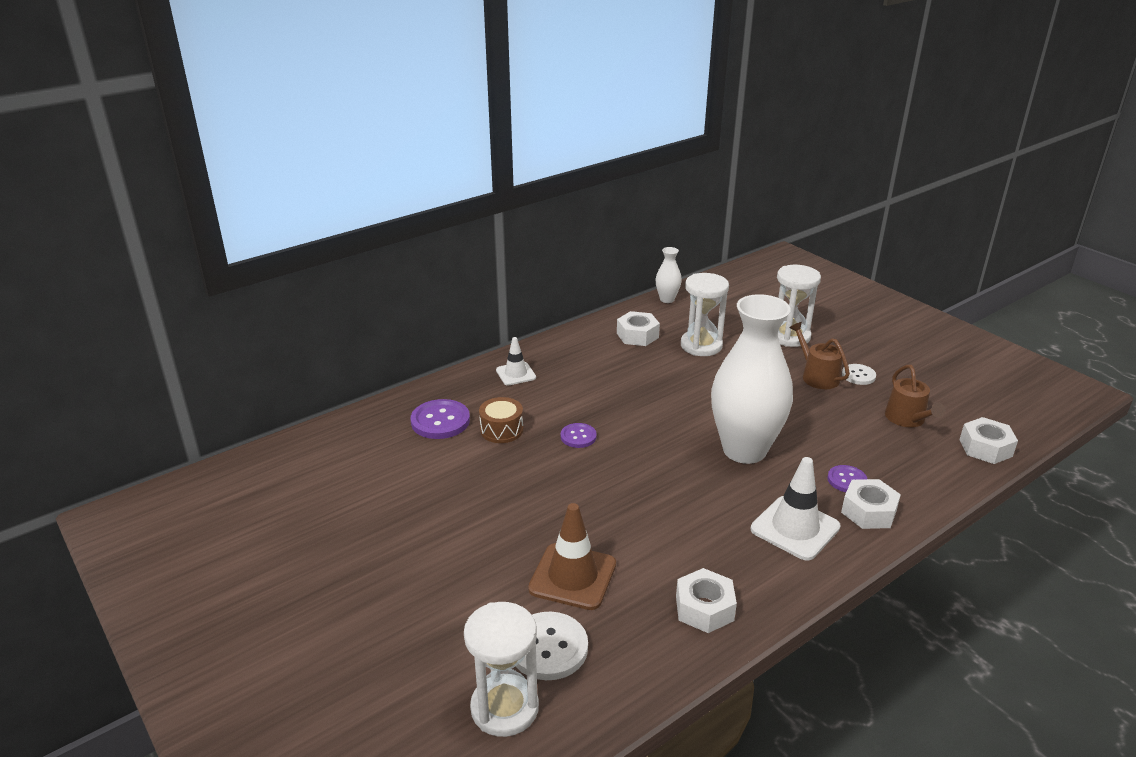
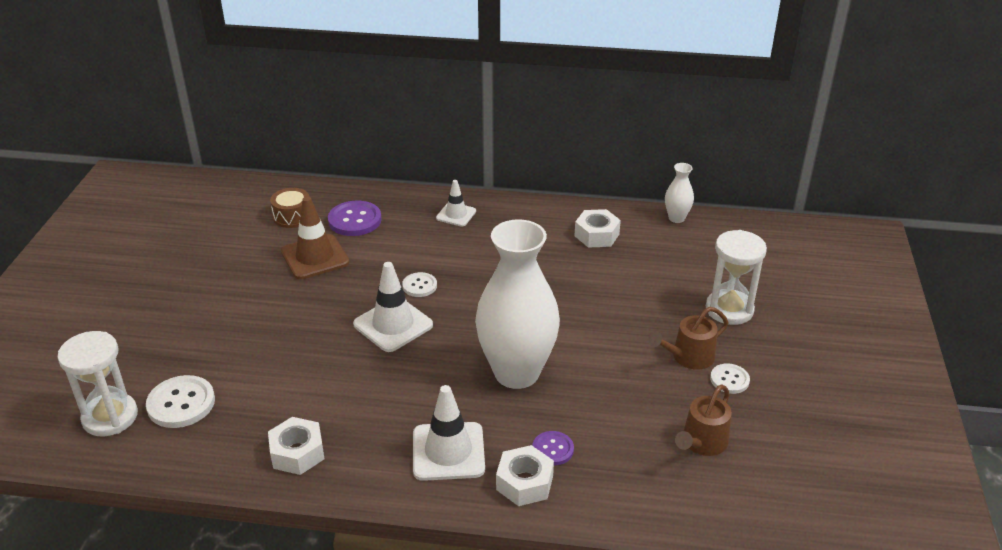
camera: 45 degrees right, 5 degrees up
brown drum [479,397,523,443] -> brown drum moved to [270,188,309,228]
brown traffic cone [528,503,616,610] -> brown traffic cone moved to [281,196,349,279]
purple button [561,423,597,448] -> white button [402,272,437,297]
white hourglass [681,273,729,356] -> none
brown watering can [789,322,850,389] -> brown watering can turned 135 degrees counterclockwise [648,307,728,370]
white nut [960,417,1018,464] -> none
none -> white traffic cone [353,262,433,352]

